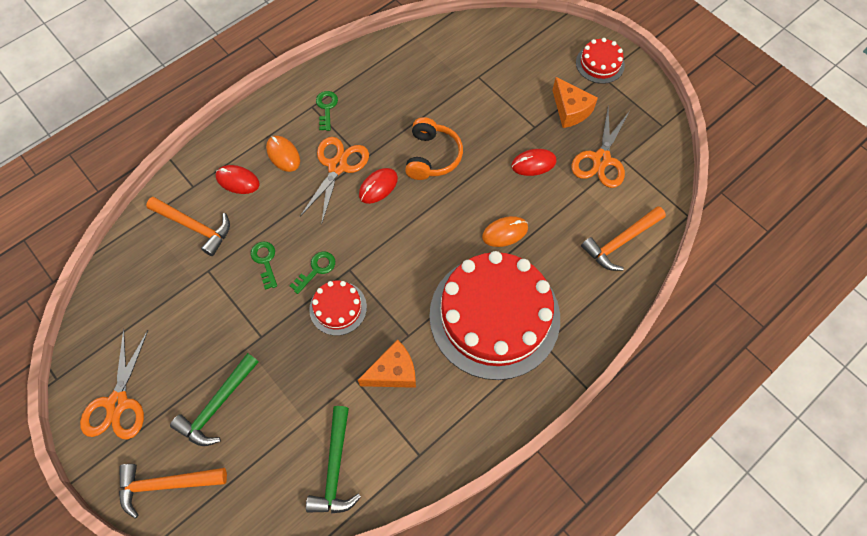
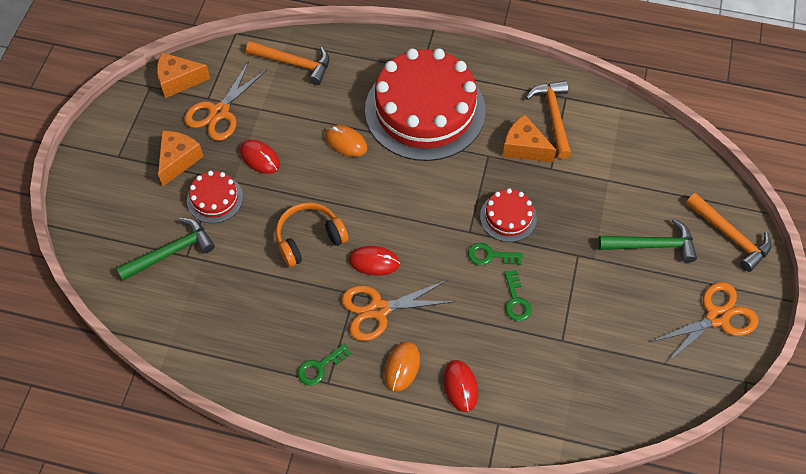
camera: 125 degrees left, 5 degrees down
orange hammer [146,197,230,256] -> orange hammer moved to [526,80,571,159]
green key [251,241,277,290] -> green key turned 45 degrees counterclockwise [504,270,532,321]
green hammer [306,406,361,514] -> green hammer moved to [116,218,215,281]
orange scissors [572,107,629,188] -> orange scissors turned 135 degrees clockwise [184,61,267,141]
red cake [576,38,625,84] -> red cake moved to [187,171,243,223]
none -> orange cheese [157,53,210,98]

